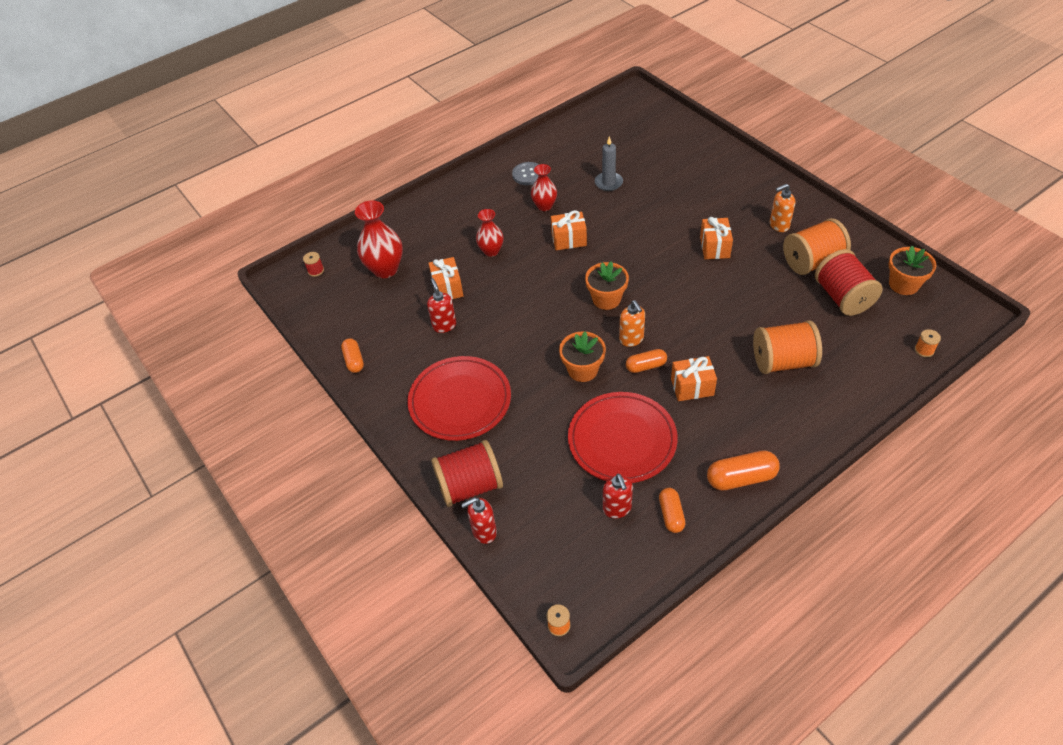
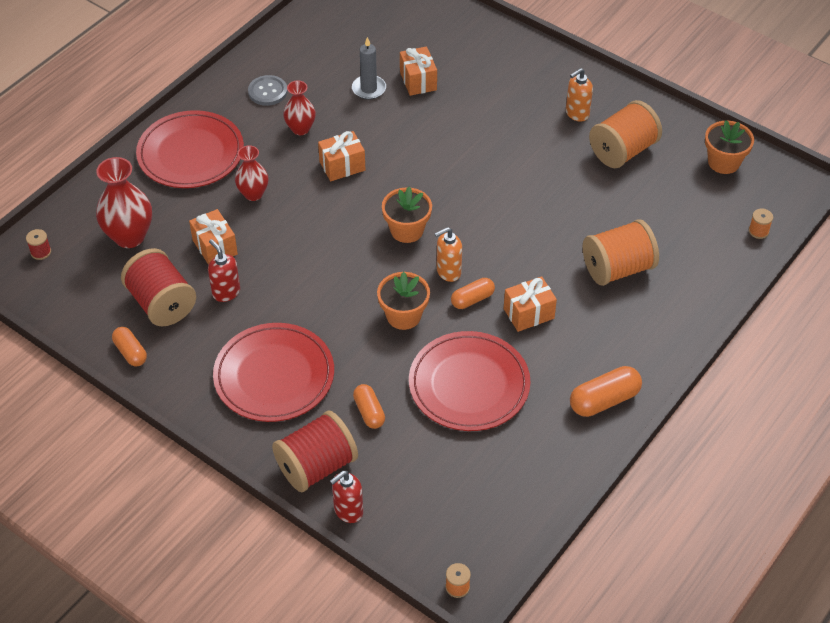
camera: 20 degrees left, 0 degrees up
red soap dispenser [603,474,633,518] -> none
orange soap dispenser [619,300,645,347] -> orange soap dispenser turned 105 degrees clockwise [435,227,462,282]
orange capsule [659,488,685,533] -> orange capsule moved to [353,384,385,429]
orange gift [700,217,733,259] -> orange gift moved to [400,46,437,96]
red spool [815,249,882,316] -> red spool moved to [121,248,196,327]
none -> red plate [136,110,244,188]

